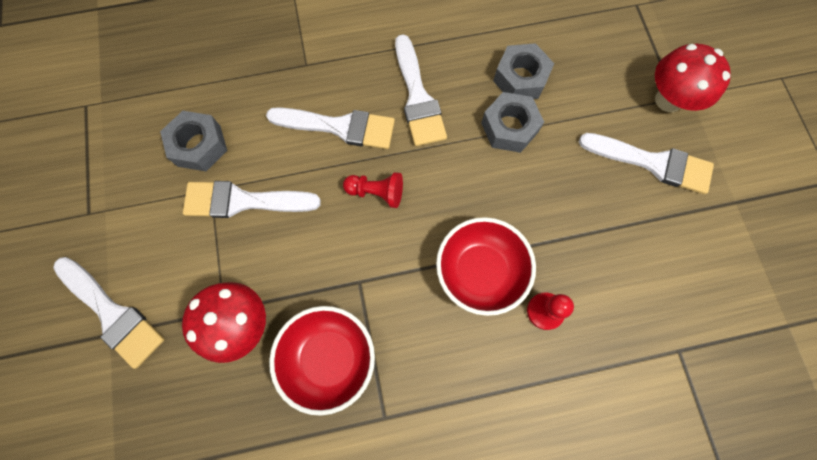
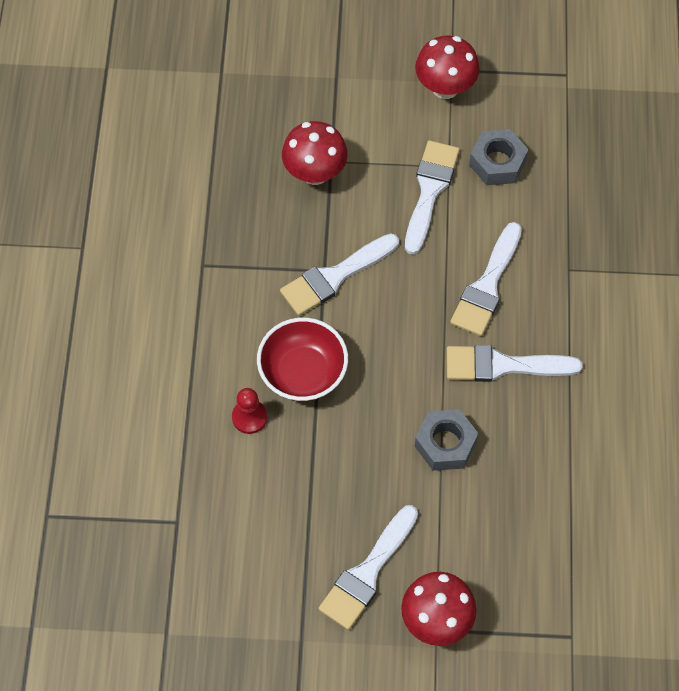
camera: 105 degrees right, 10 degrees down
white brush [53,257,165,369] -> white brush moved to [280,233,399,316]
red bowl [269,306,375,416] -> none
red pawn [343,172,403,208] -> none
grey nut [493,43,554,99] -> none
none -> red mushroom [415,35,480,99]

